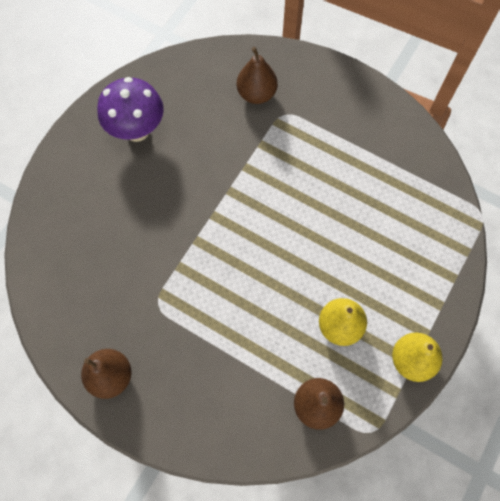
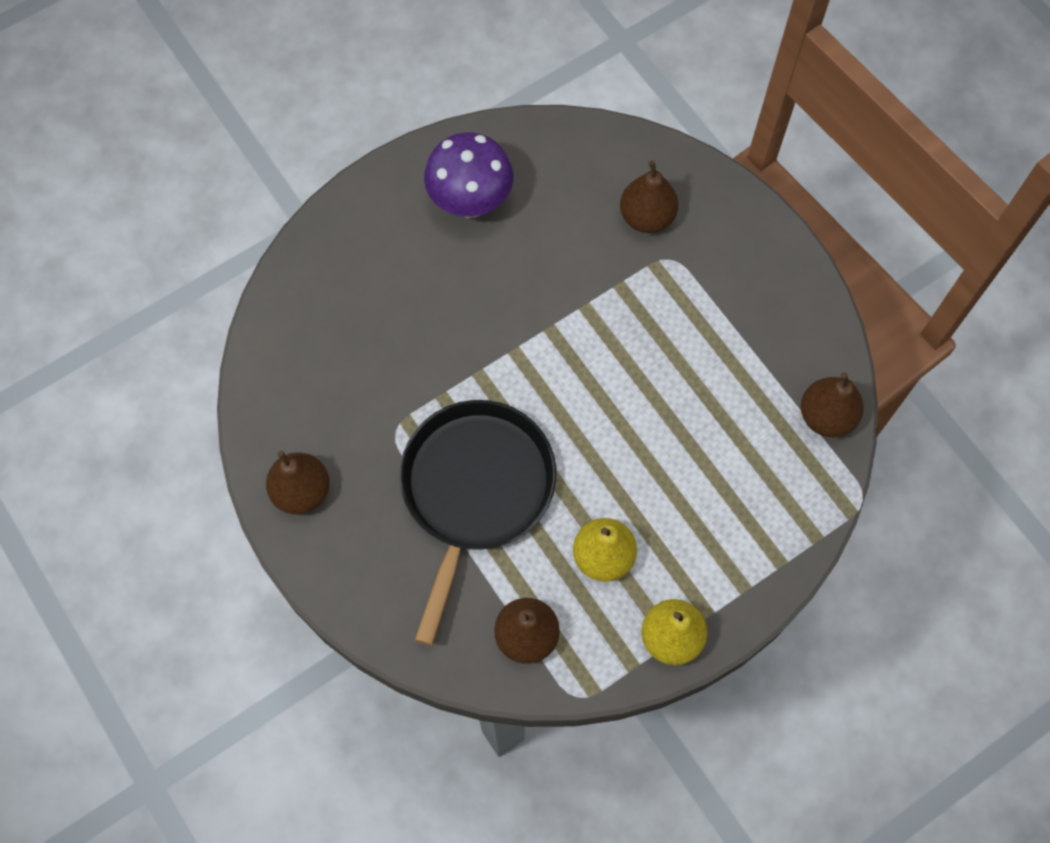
camera: 25 degrees right, 0 degrees up
none -> black pan [399,400,556,646]
none -> brown pear [801,372,864,437]

